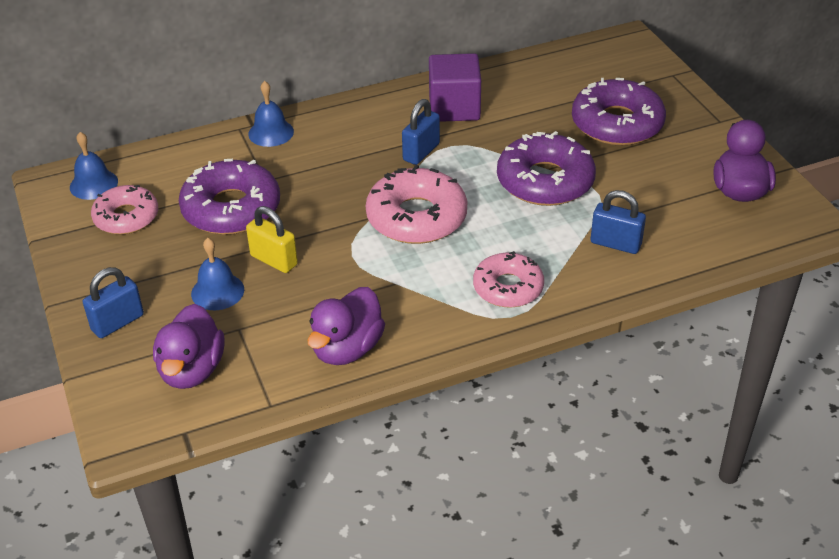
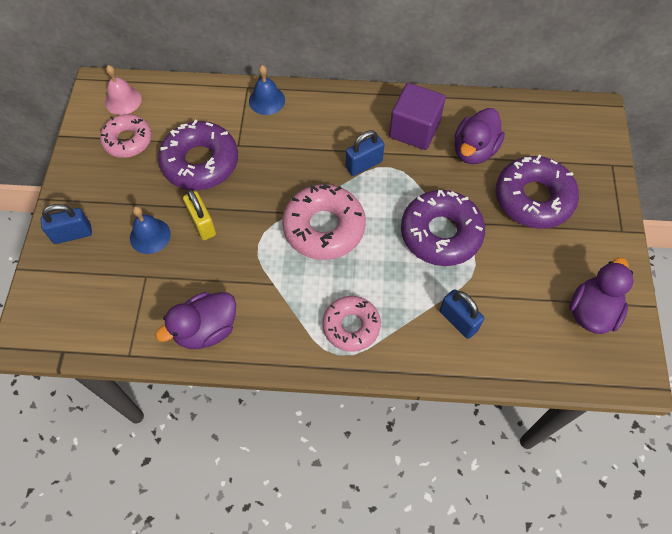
camera: 25 degrees right, 20 degrees up
blue bell [70,132,118,200] -> pink bell [105,65,142,115]
purple duck [153,304,225,389] -> purple duck moved to [454,108,505,164]

